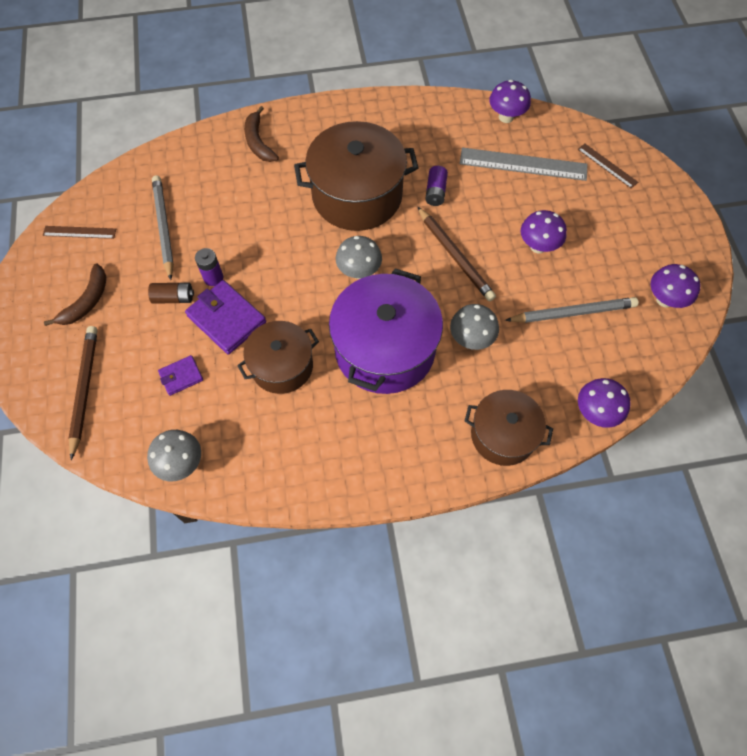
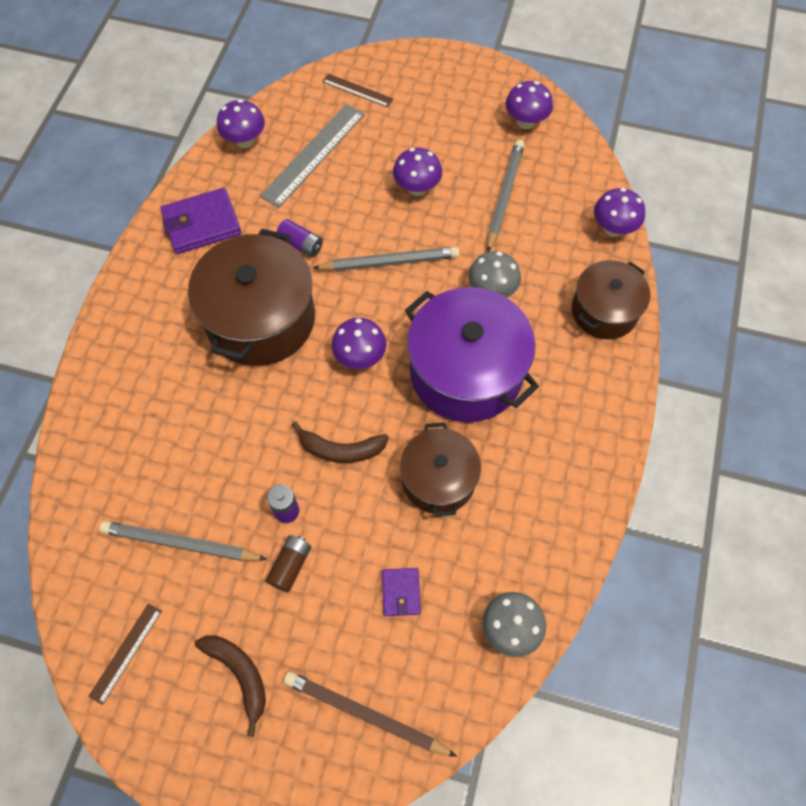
camera: 65 degrees left, 0 degrees up
purple wallet [185,280,266,354] -> purple wallet moved to [161,188,241,254]
brown banana [244,106,279,162] -> brown banana moved to [292,421,389,463]
grey mushroom [336,236,382,279] -> purple mushroom [332,318,387,369]
brown pencil [417,206,496,301] -> grey pencil [312,247,460,271]
brown ruler [578,144,638,189] -> brown ruler turned 45 degrees clockwise [322,74,393,107]

